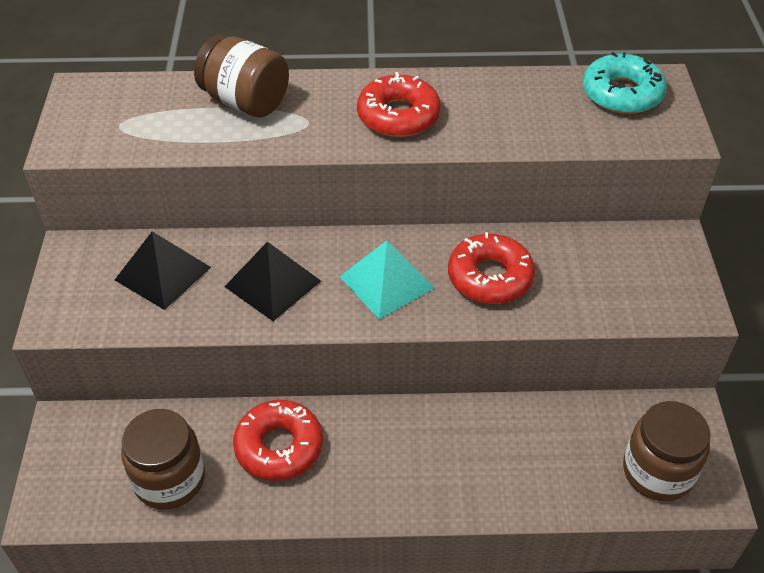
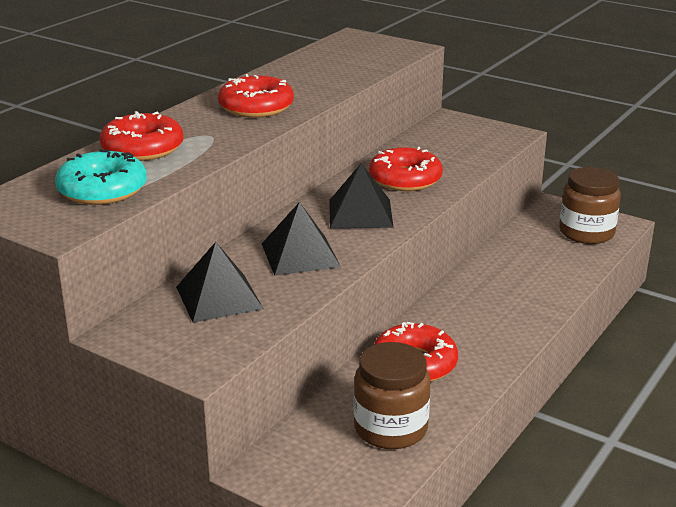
camera: 55 degrees left, 20 degrees down
brown jar [194,35,289,117] -> red donut [100,111,184,161]
turquoise pyramid [339,240,434,319] -> black pyramid [329,163,394,228]
turquoise donut [583,52,667,114] -> turquoise donut moved to [55,149,147,205]

